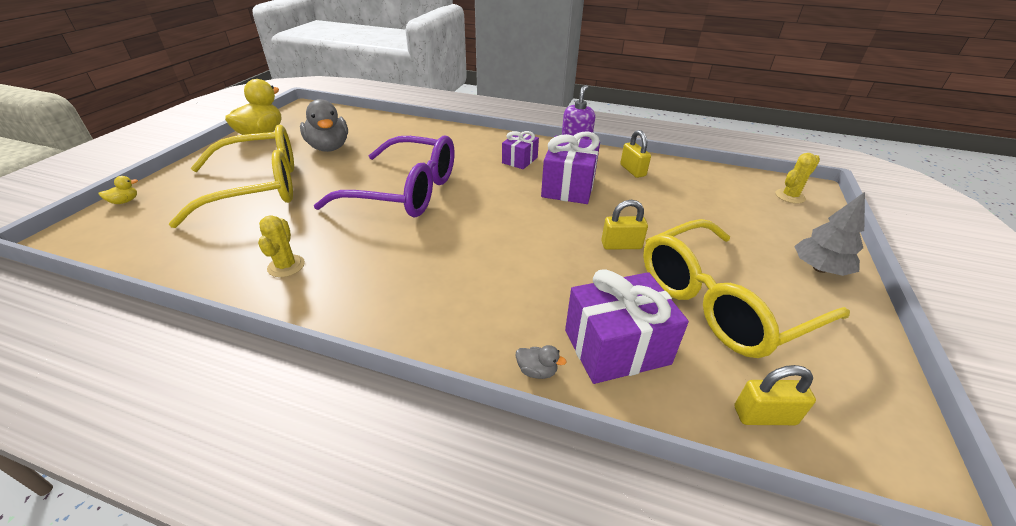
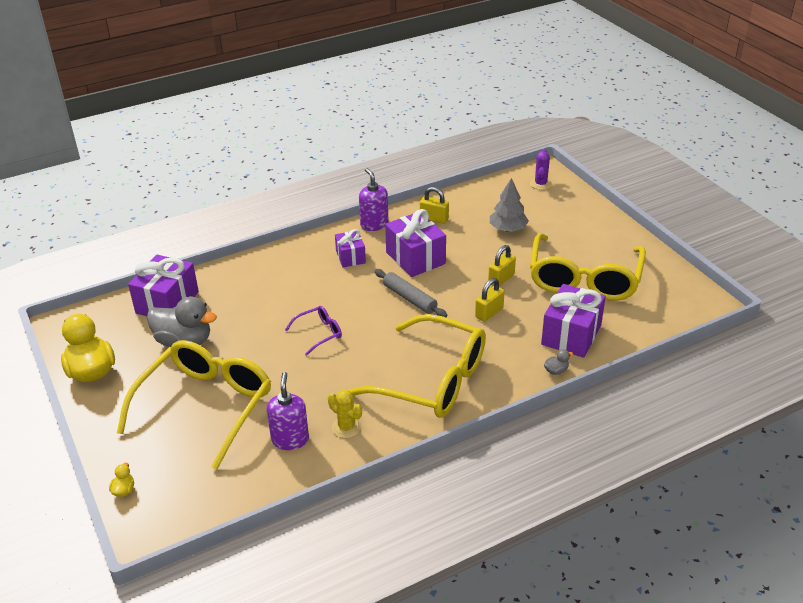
camera: 45 degrees left, 0 degrees up
purple glasses [314,136,455,217] -> purple glasses [285,306,342,356], size x0.43
yellow padlock [734,365,816,425] -> yellow padlock moved to [475,278,504,322]
yellow cactus [775,153,820,204] -> purple cactus [530,149,552,190]
grey tree [794,192,865,276] -> grey tree moved to [490,178,529,232]
none -> purple gift [128,255,199,316]
none -> purple soap dispenser [267,372,309,450]
none -> yellow glasses [348,314,486,418]
none -> grey rolling pin [374,269,447,317]

